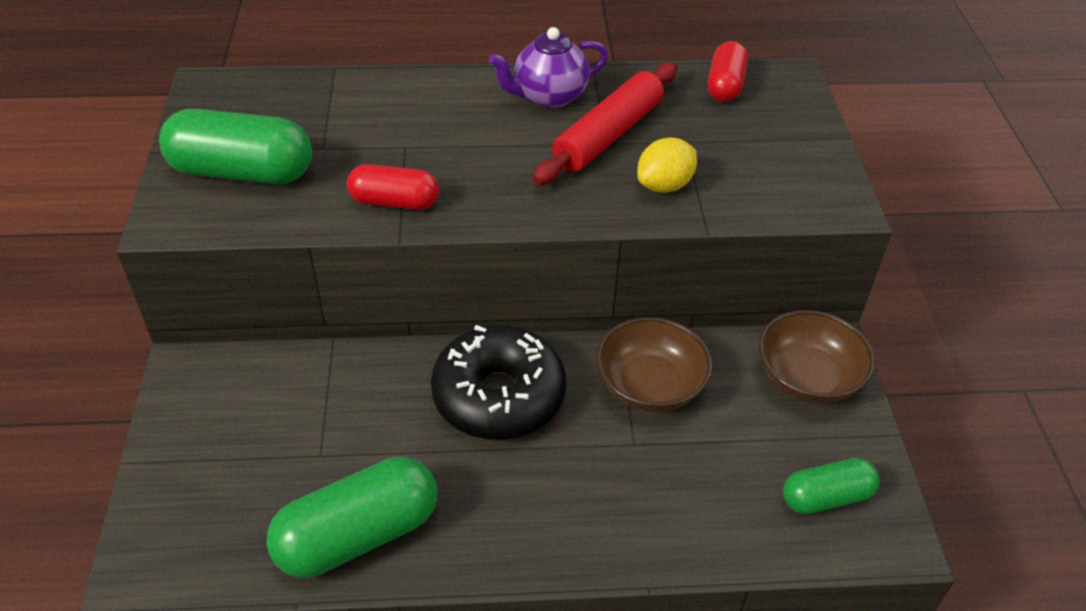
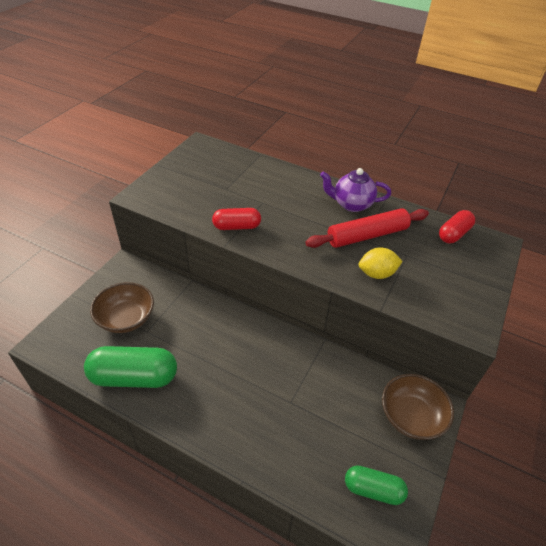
camera: 30 degrees right, 0 degrees up
green capsule [159,109,312,184] -> none
red capsule [347,164,439,210] -> red capsule turned 45 degrees counterclockwise [212,208,261,230]
black donut [430,324,566,440] -> none
brown bowl [596,317,712,412] -> brown bowl moved to [90,282,154,333]

